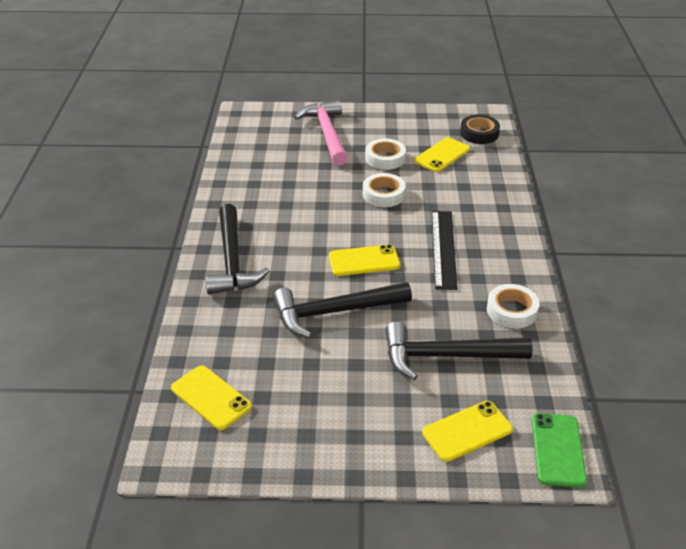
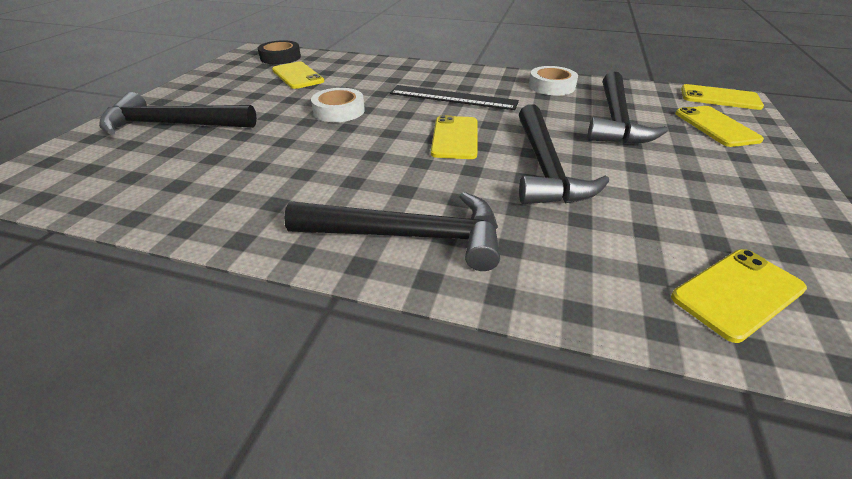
camera: 75 degrees left, 0 degrees up
pink hammer [294,100,348,166] -> black hammer [99,92,257,135]
white tape [365,139,406,170] -> none
green phone [532,413,587,487] -> yellow phone [681,84,764,110]

